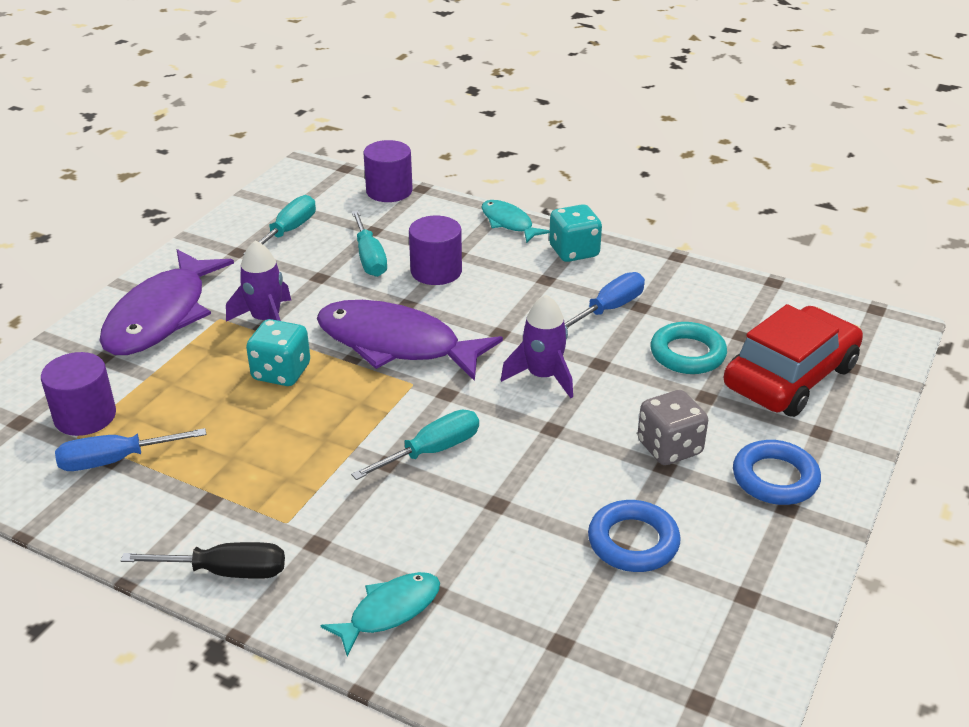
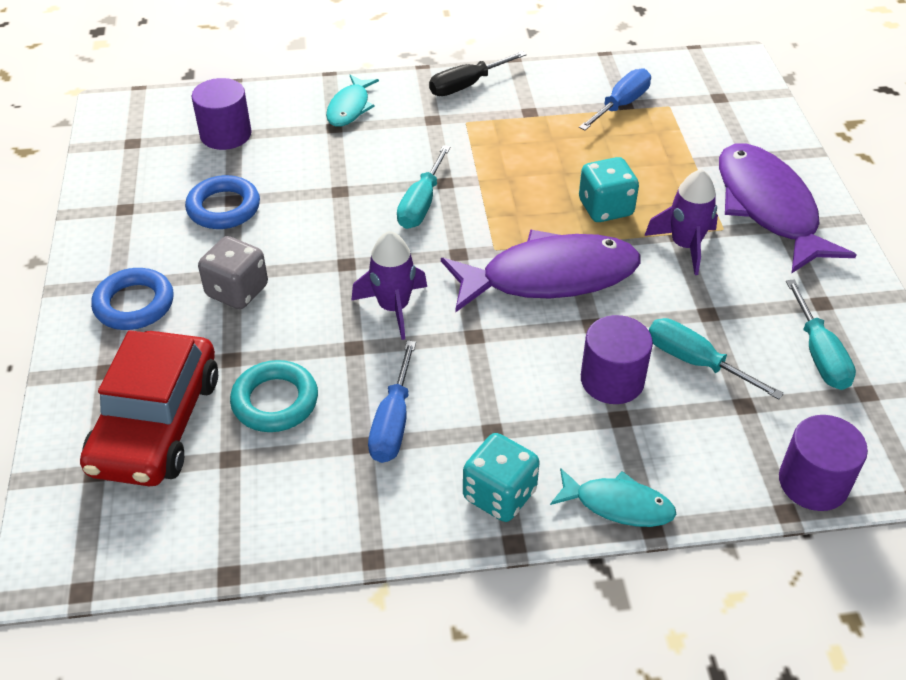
camera: 145 degrees right, 10 degrees up
purple cylinder [41,352,116,436] -> purple cylinder moved to [192,78,252,150]

